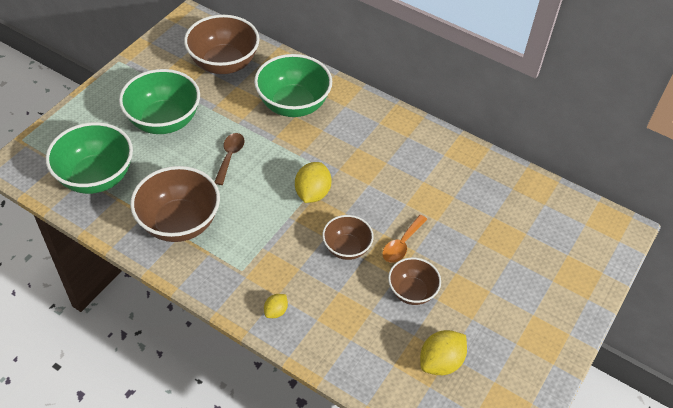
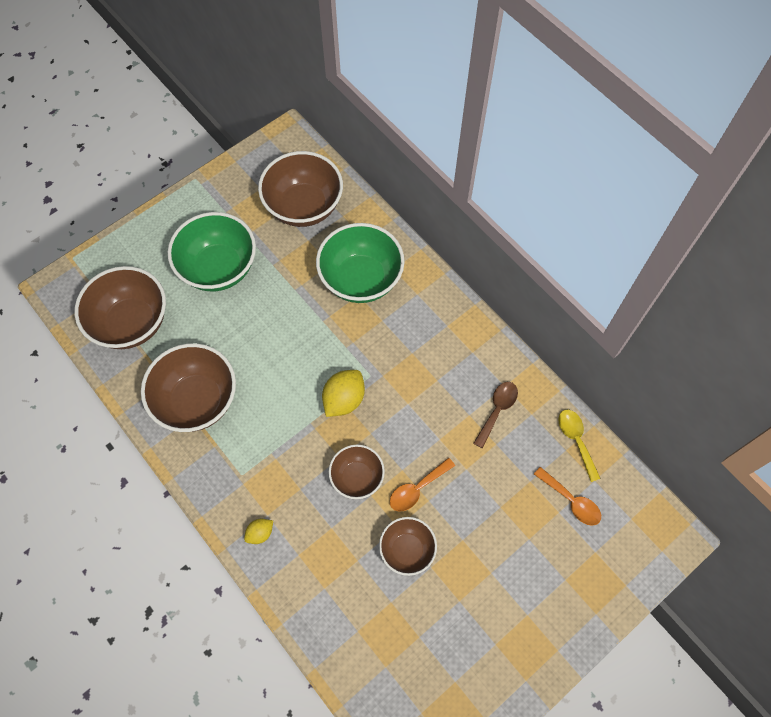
camera: 20 degrees right, 15 degrees up
green bowl [46,122,133,194] -> brown bowl [74,266,166,349]
brown spoon [215,133,245,185] -> brown spoon moved to [473,382,518,448]
yellow lemon [420,330,467,375] -> none
none -> orange spoon [534,467,601,526]
none -> yellow spoon [558,409,601,482]

